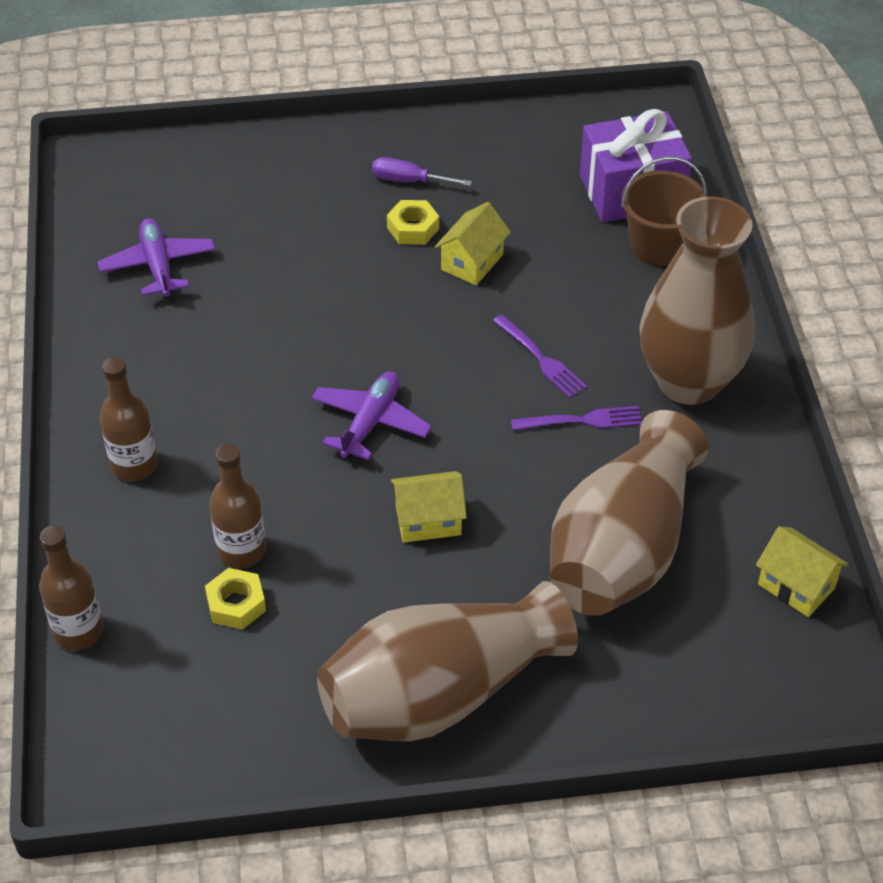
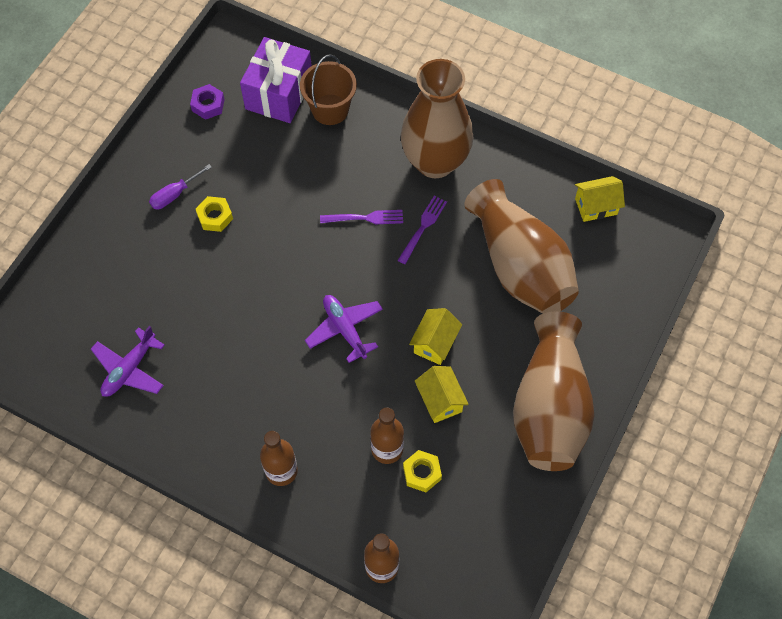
camera: 55 degrees left, 15 degrees up
purple plane [97,218,215,299] -> purple plane turned 75 degrees counterclockwise [91,326,165,397]
yellow house [435,202,511,285] -> yellow house moved to [415,366,469,423]
none -> purple nut [190,84,225,120]

